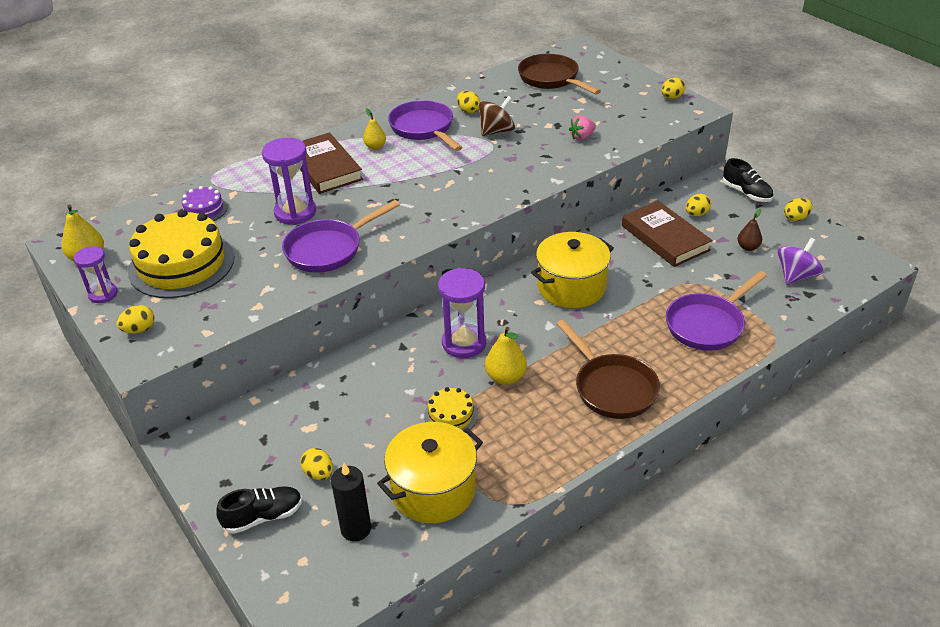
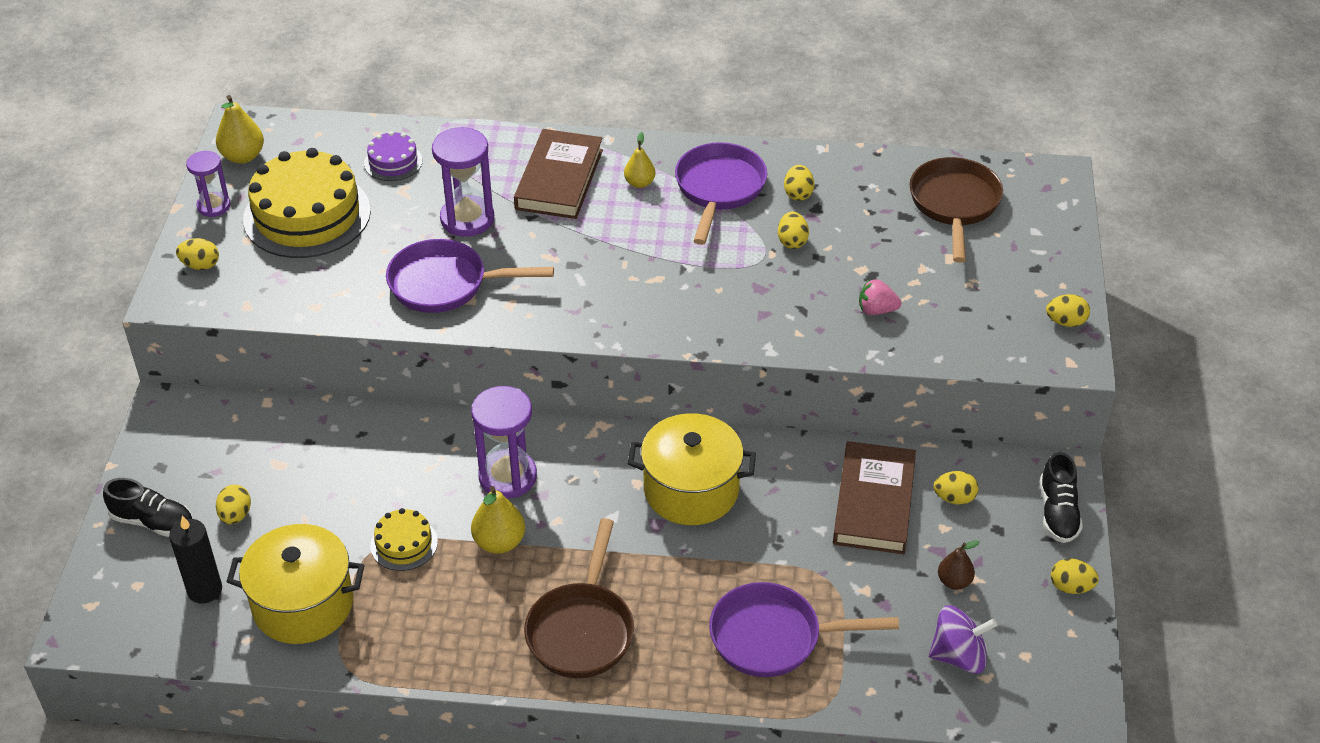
camera: 40 degrees right, 5 degrees up
brown spinning top [478,96,515,136] -> yellow egg [778,212,809,249]

